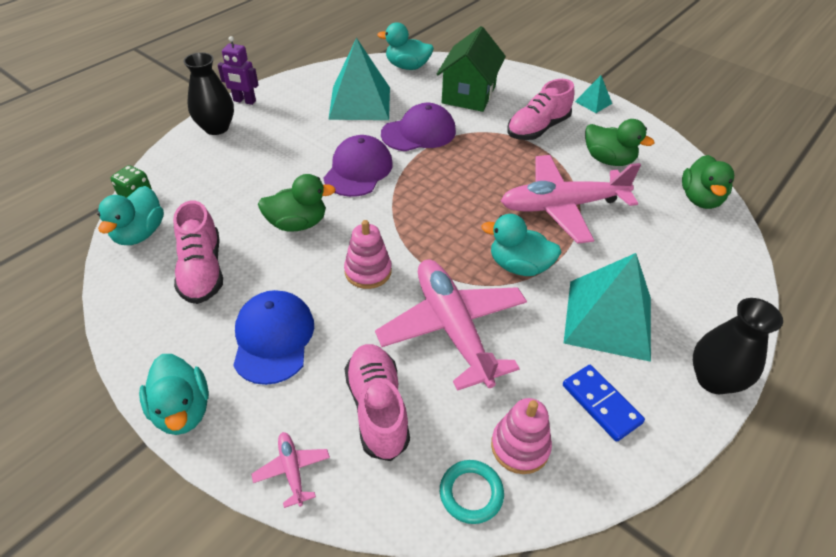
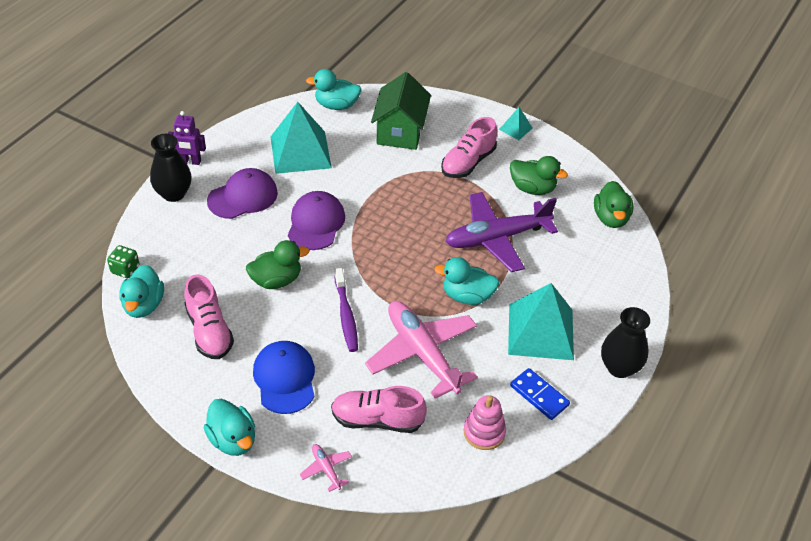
camera: 10 degrees left, 0 degrees up
pink stacking toy [344,220,392,289] -> purple toothbrush [334,268,358,352]
pink shoe [345,344,410,461] -> pink shoe turned 60 degrees counterclockwise [331,386,427,433]
purple cap [381,103,456,151] -> purple cap moved to [207,168,278,219]
turquoise ring [440,460,504,524] -> none
pink plane [501,155,641,244] -> purple plane [445,192,558,272]

